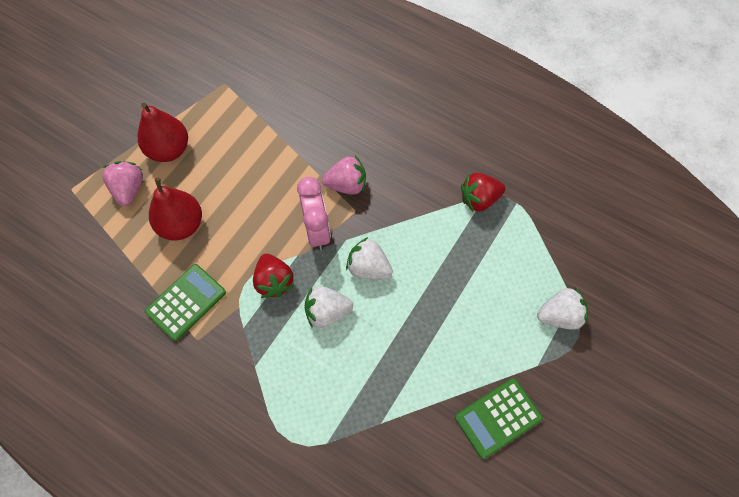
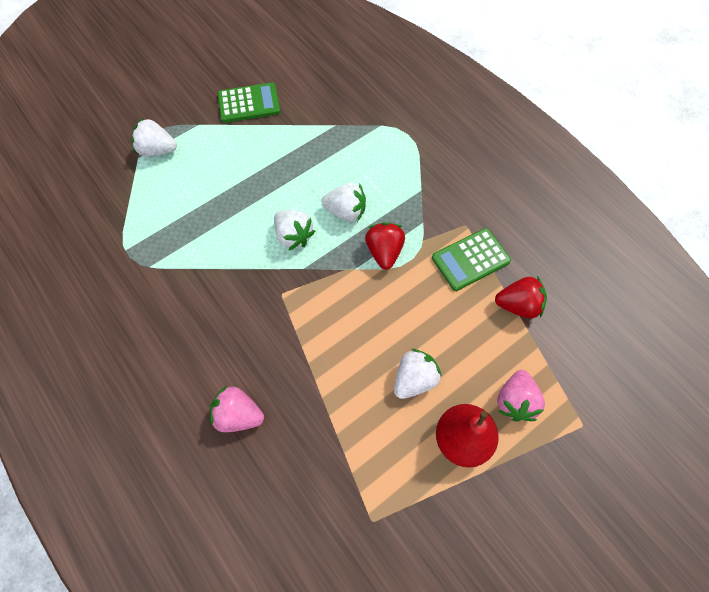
camera: 160 degrees left, 0 degrees up
red pear [149,178,202,240] -> none
pink clock [297,177,331,250] -> none
pink strawberry [322,155,366,194] -> pink strawberry moved to [210,385,264,432]
red strawberry [461,173,505,213] -> red strawberry moved to [495,276,547,319]
none -> white strawberry [394,349,442,399]

